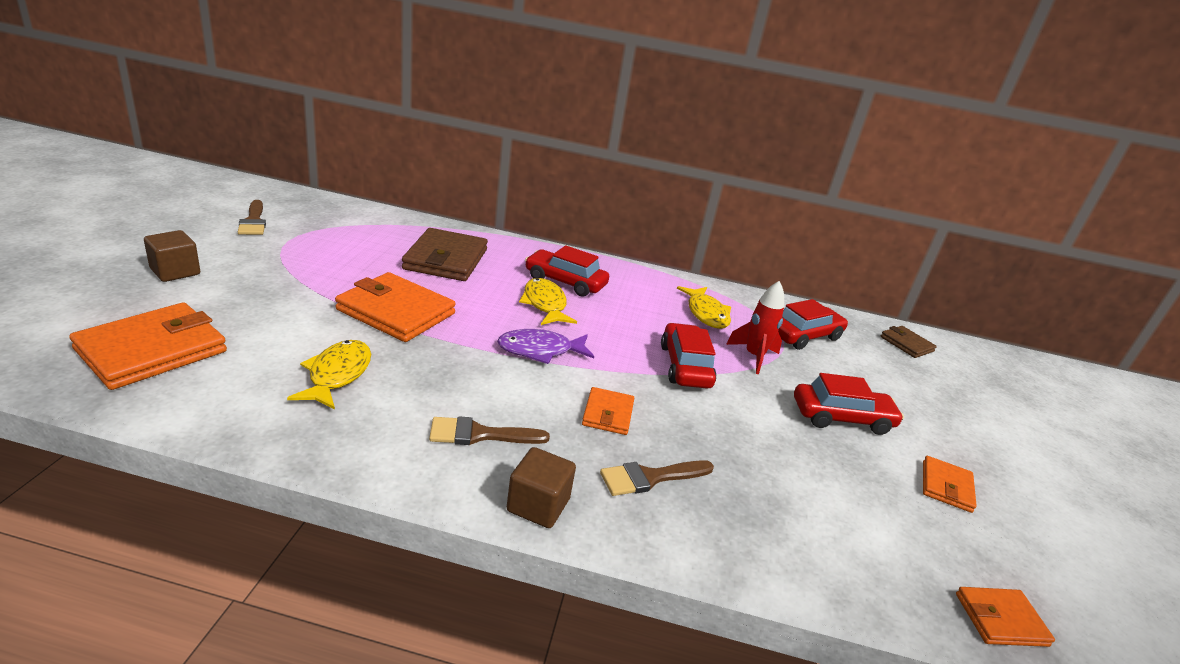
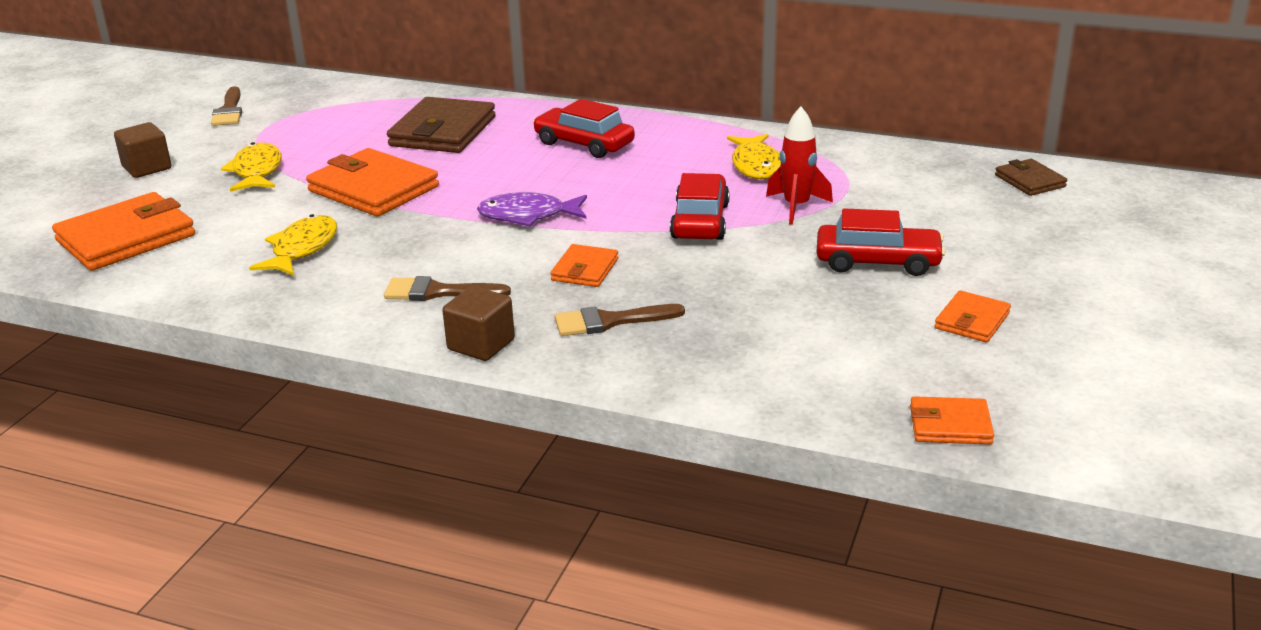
camera: 15 degrees right, 0 degrees up
yellow fish [519,278,577,325] -> yellow fish moved to [221,142,282,192]
red car [778,299,848,350] -> none

